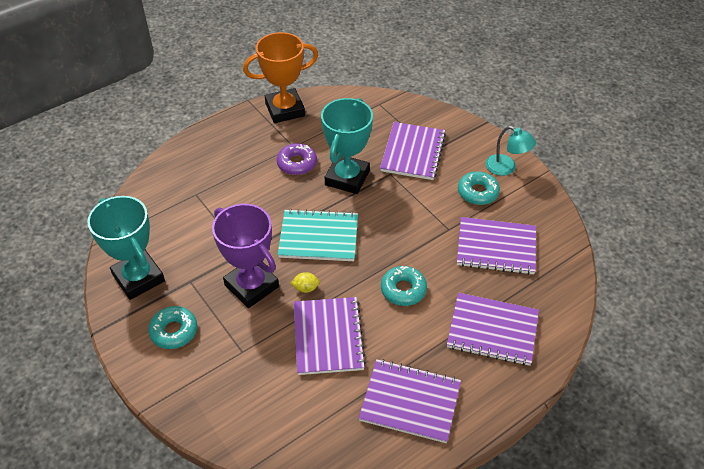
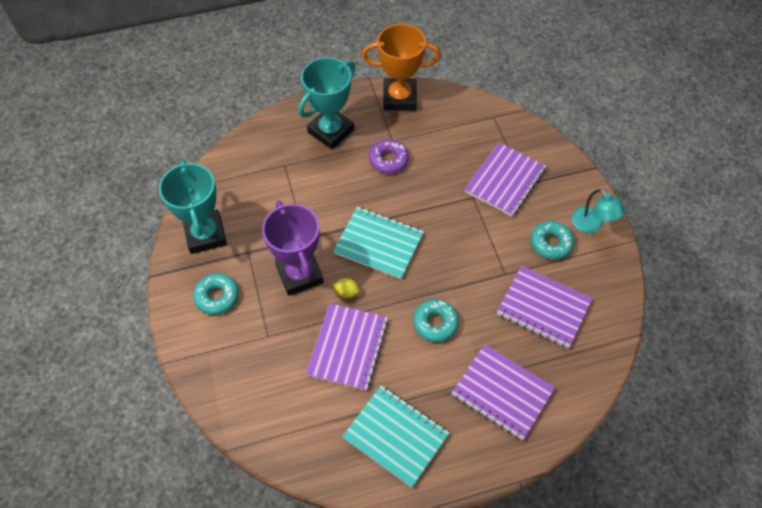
camera: 20 degrees right, 10 degrees up
turquoise trophy [321,98,373,194] -> turquoise trophy moved to [298,57,355,150]
purple notebook [359,359,461,443] -> turquoise notebook [342,386,449,488]

